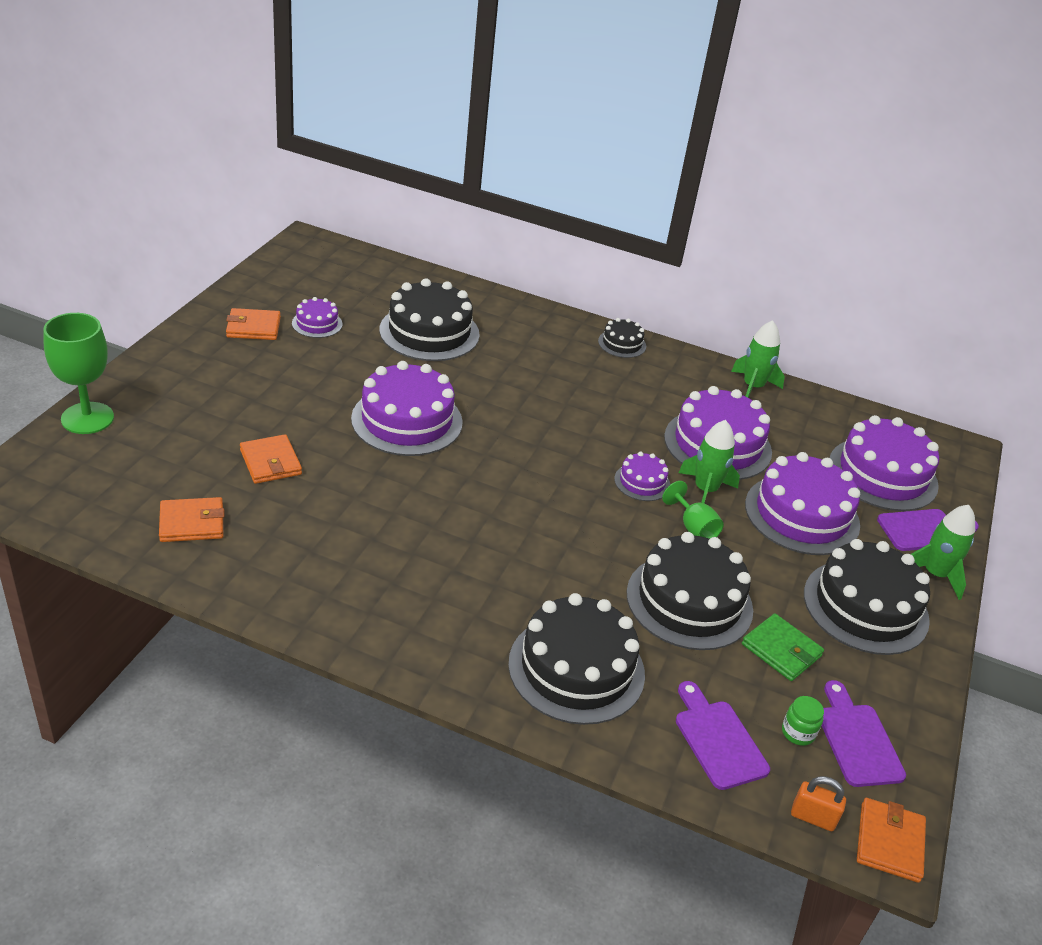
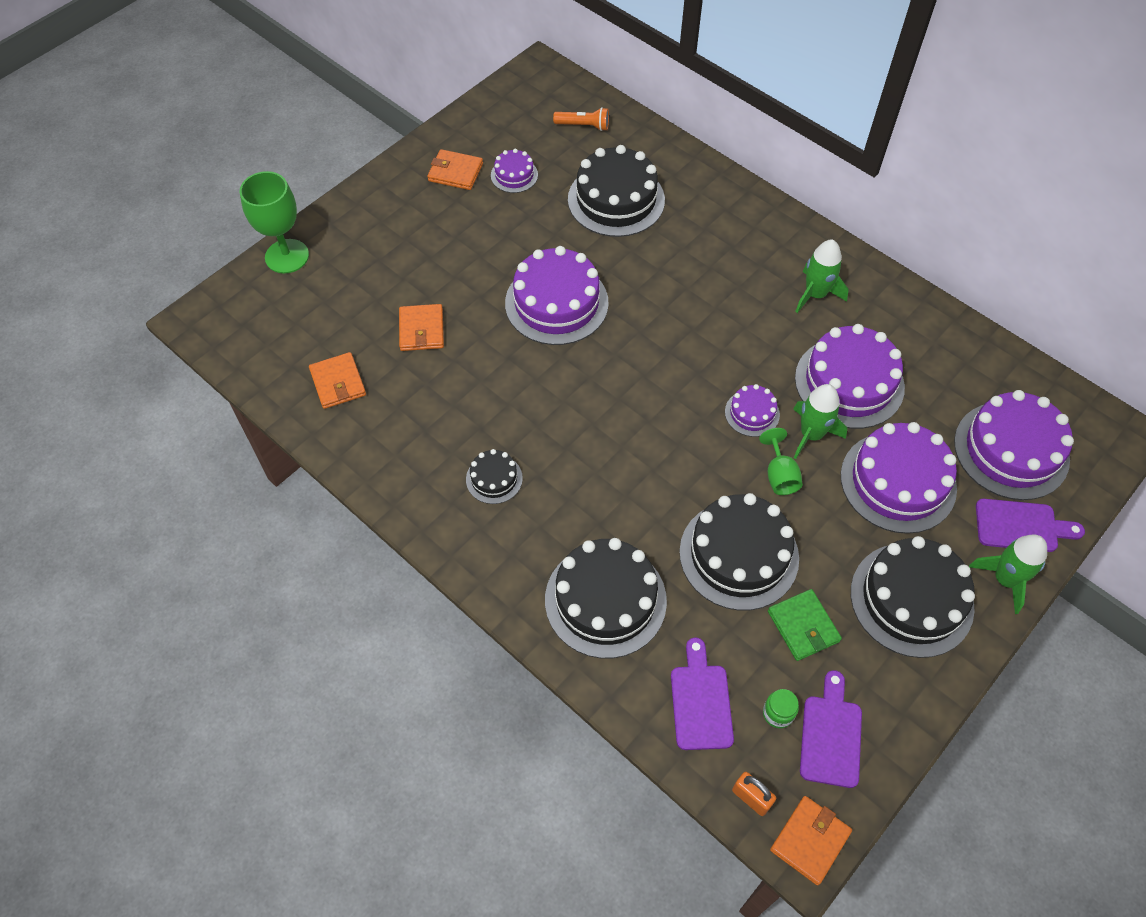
camera: 25 degrees right, 20 degrees up
orange wallet [159,497,225,542] -> orange wallet turned 60 degrees clockwise [309,352,366,409]
black cake [598,318,646,358] -> black cake moved to [466,449,523,504]
green rocket [731,320,785,398] -> green rocket moved to [795,240,849,313]
none -> orange flashlight [553,107,609,131]

